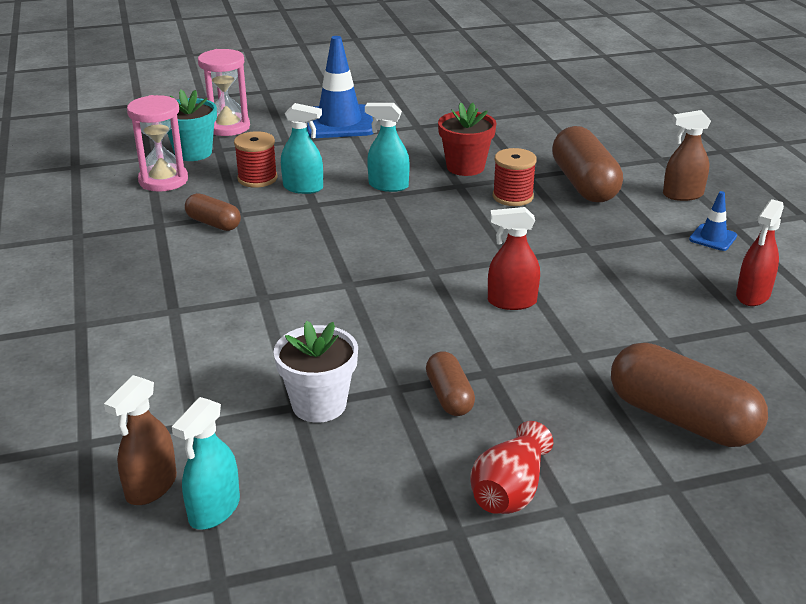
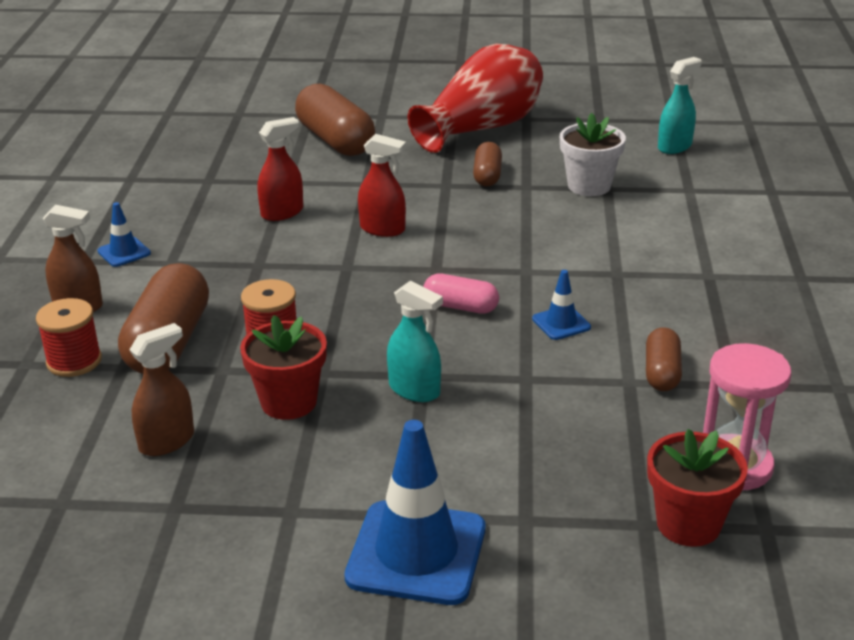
camera: 160 degrees left, 0 degrees up
brown spray bottle [104,375,177,505] -> brown spray bottle moved to [129,323,194,456]
turquoise flower pot [167,90,217,161] -> red flower pot [647,429,748,547]
brown capsule [185,193,241,231] -> brown capsule turned 45 degrees clockwise [646,327,682,391]
pink hourglass [198,49,250,136] -> none
red spool [234,131,278,188] -> red spool moved to [36,298,102,377]
turquoise spray bottle [281,103,323,194] -> none
red vase [470,421,553,514] -> red vase [408,44,543,153], size x1.87
red spray bottle [736,199,784,306] -> red spray bottle moved to [258,117,303,221]
none -> pink capsule [423,274,499,314]
none -> blue traffic cone [532,270,591,340]

